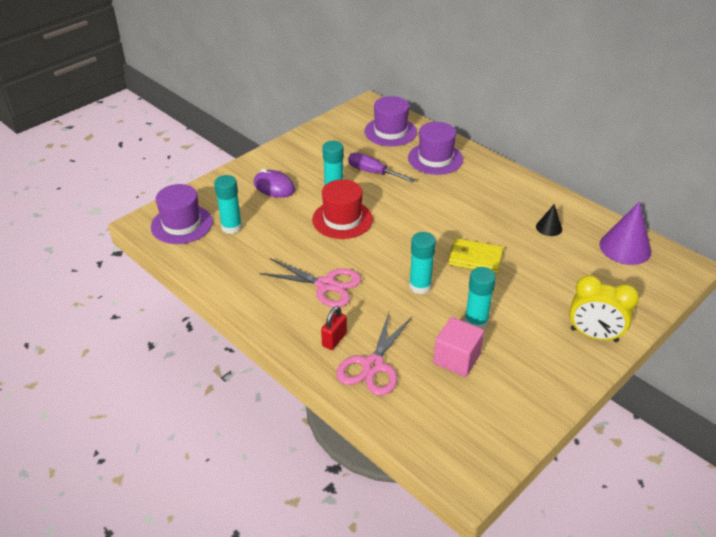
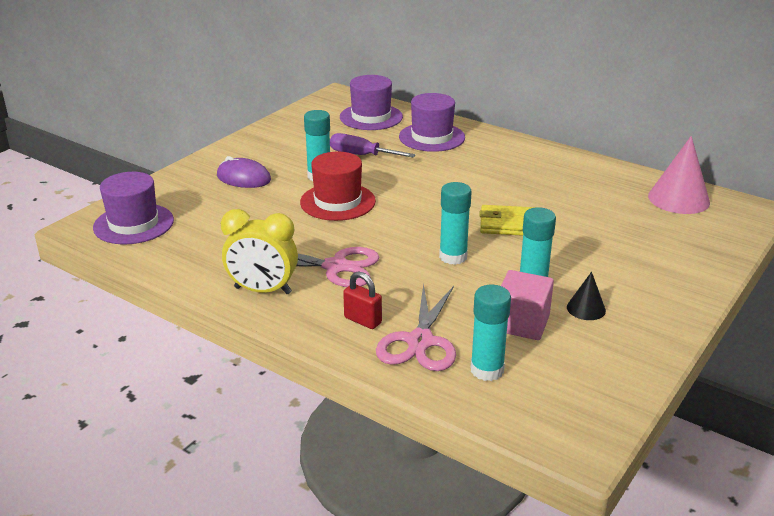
camera: 10 degrees left, 10 degrees down
turquoise glue stick [214,175,242,234] -> turquoise glue stick moved to [471,285,511,381]
red padlock [321,306,347,350] -> red padlock turned 75 degrees counterclockwise [343,271,382,329]
black cone [536,204,562,236] -> black cone moved to [567,272,606,320]
yellow clock [569,275,639,342] -> yellow clock moved to [221,209,298,294]
purple cone [600,202,651,265] -> pink cone [648,136,710,214]

